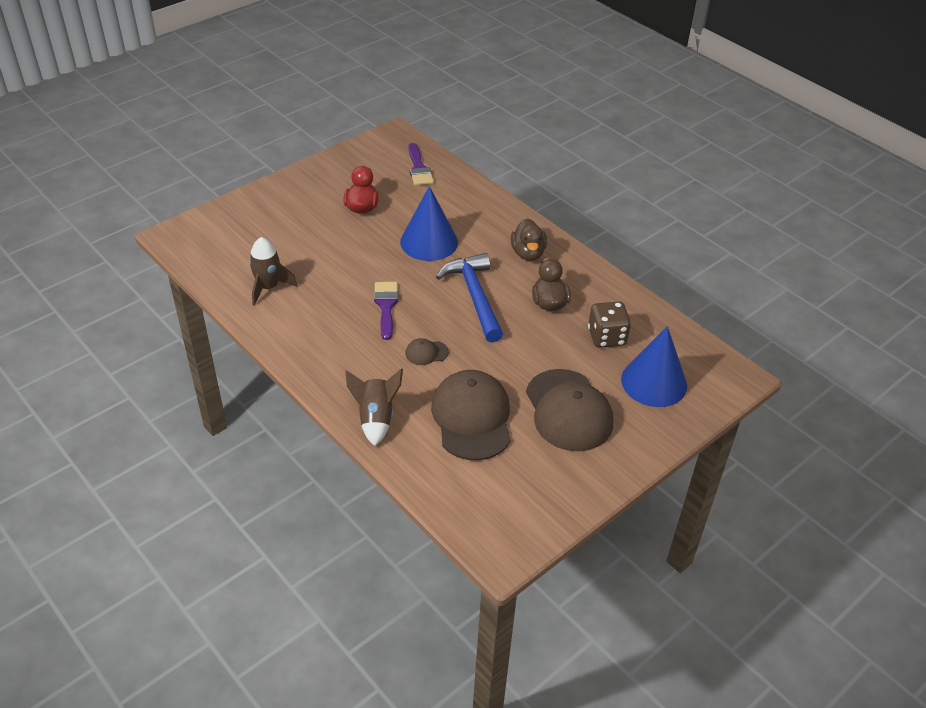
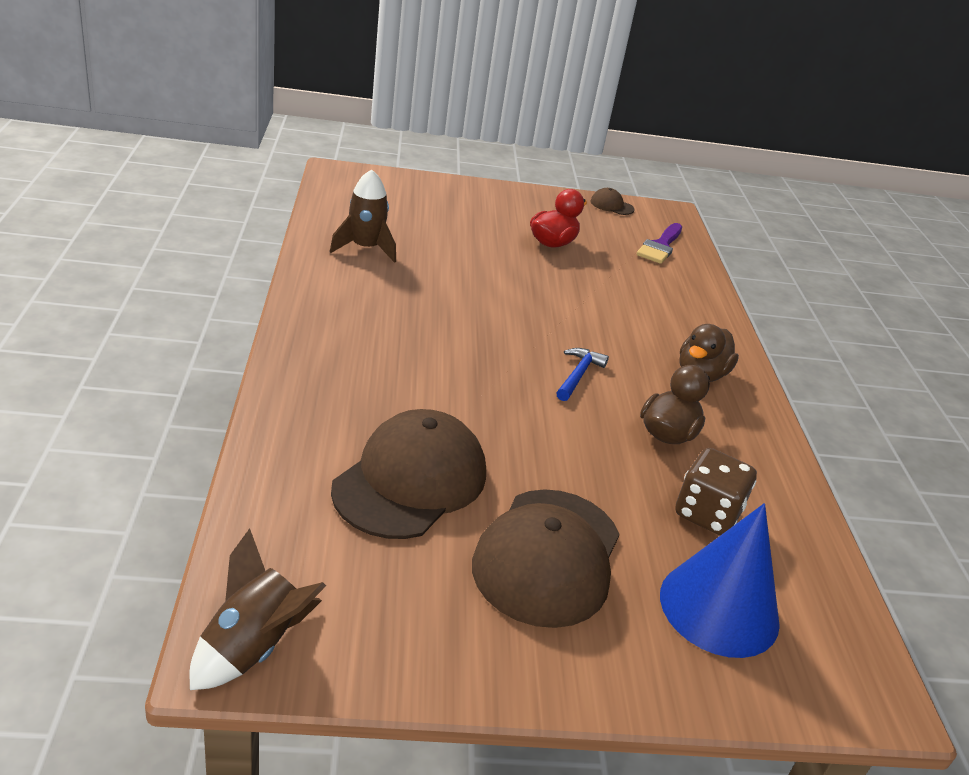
camera: 35 degrees right, 10 degrees down
brown rocket [345,368,403,446] -> brown rocket moved to [190,528,326,690]
purple brush [374,282,398,340] -> none
blue cone [400,186,458,261] -> none
brown cap [406,338,449,365] -> brown cap moved to [591,188,635,215]
blue hammer [436,253,503,342] -> blue hammer [556,348,609,401], size x0.50

